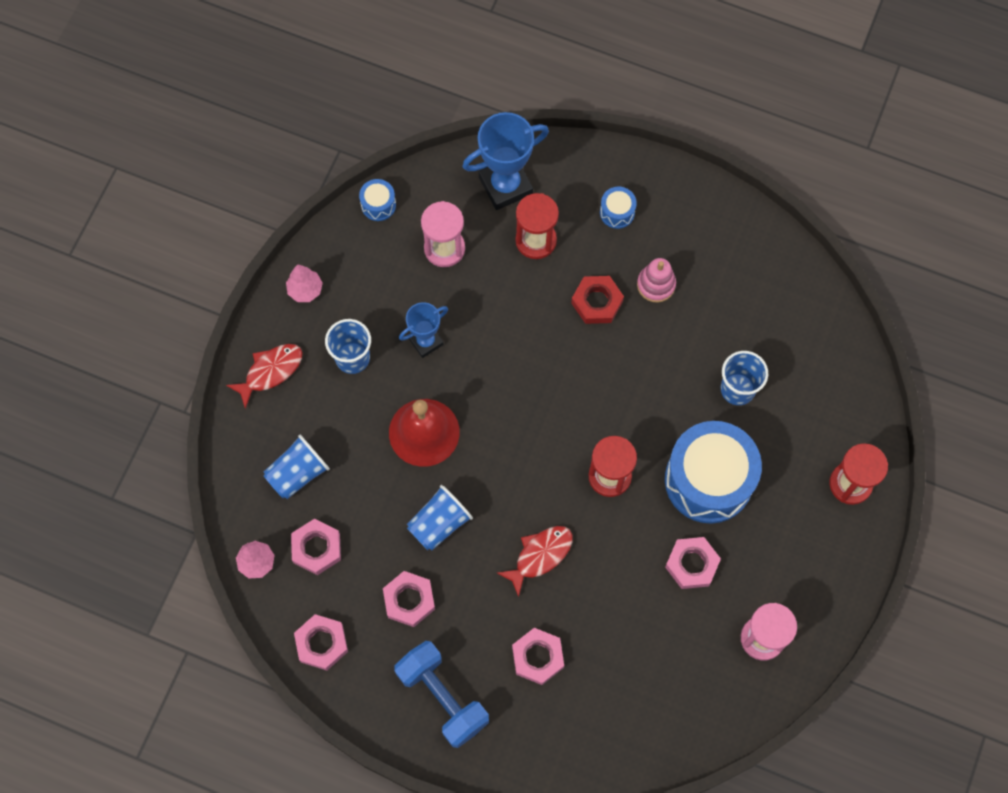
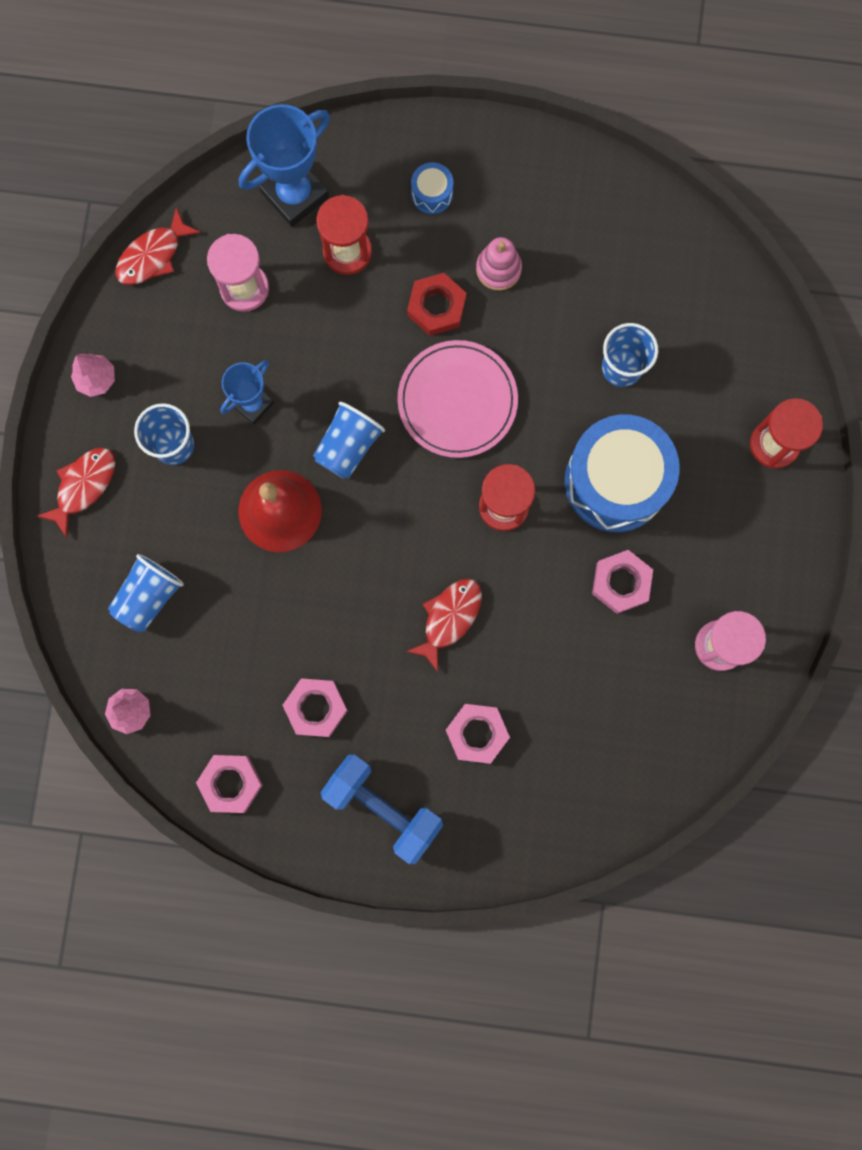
camera: 15 degrees left, 10 degrees up
pink nut [291,519,341,575] -> none
blue drum [359,179,396,221] -> red fish [116,207,201,285]
blue cup [407,485,473,551] -> blue cup moved to [313,402,385,479]
none -> pink plate [397,340,518,458]

